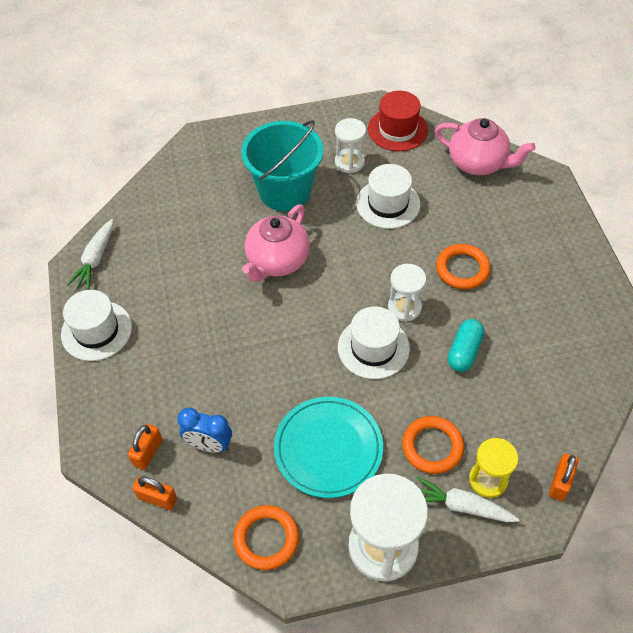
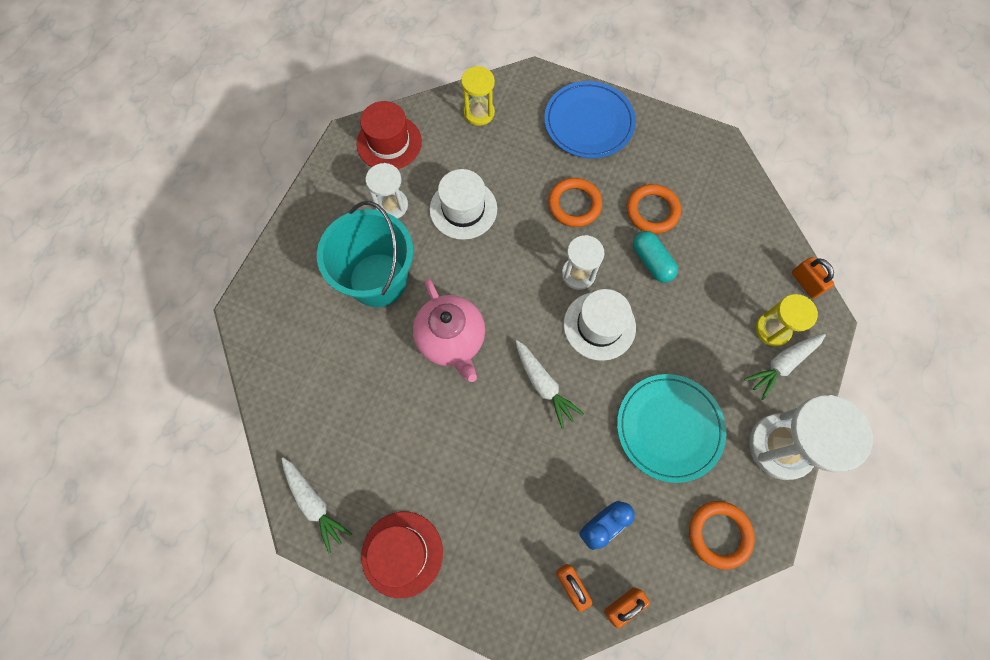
camera: 55 degrees left, 15 degrees up
white hat [61,290,132,361] -> red hat [361,512,443,598]
orange ring [402,416,464,474] -> orange ring moved to [627,184,681,234]
pink teapot [435,118,536,175] -> yellow hourglass [461,66,495,126]
none -> white carrot [515,340,584,429]
none -> blue plate [544,81,636,158]

